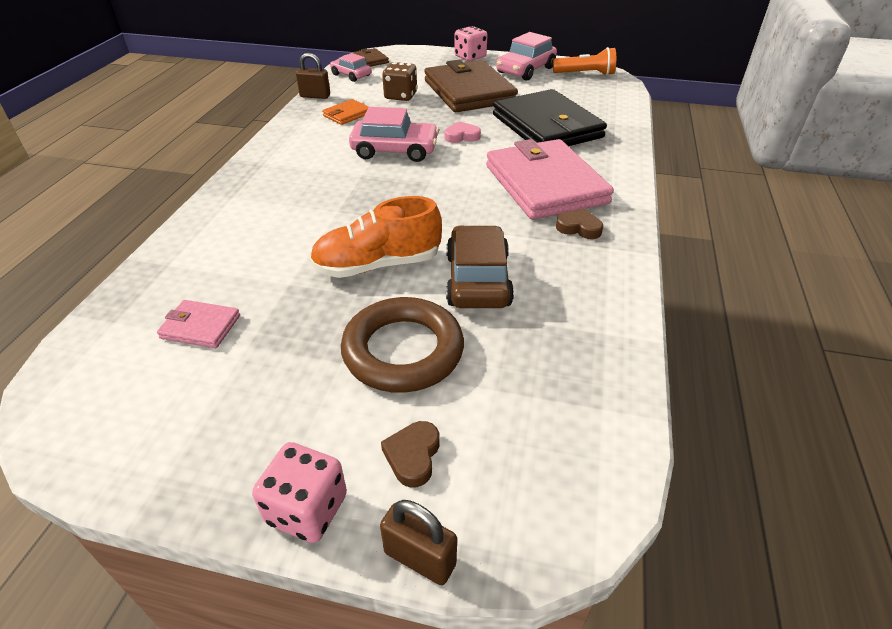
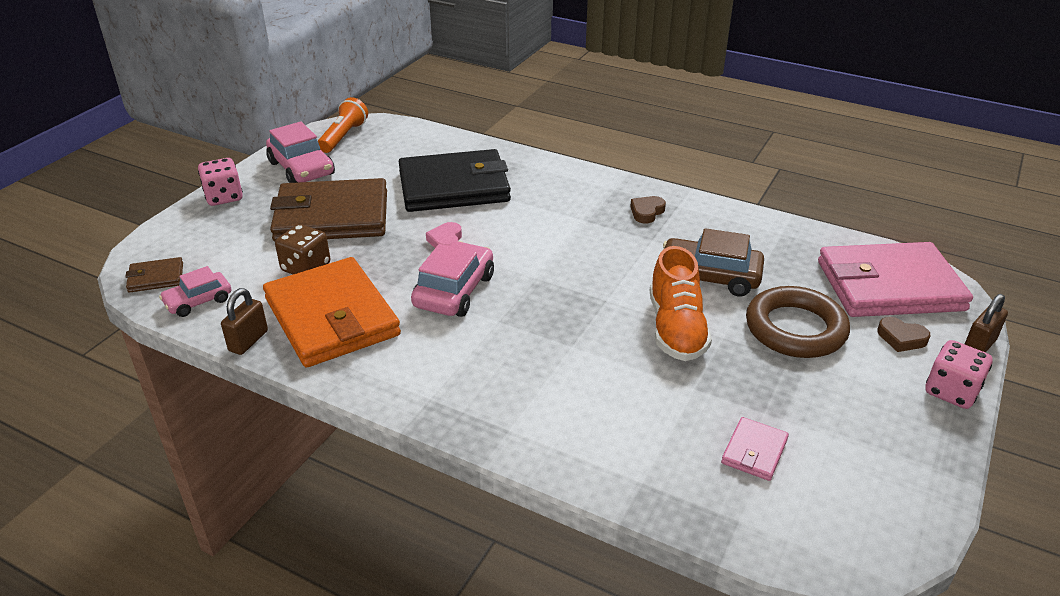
camera: 75 degrees left, 5 degrees down
orange wallet [322,99,369,125] -> orange wallet [263,257,401,368], size x2.34
pink wallet [486,139,614,220] -> pink wallet moved to [818,242,973,317]

